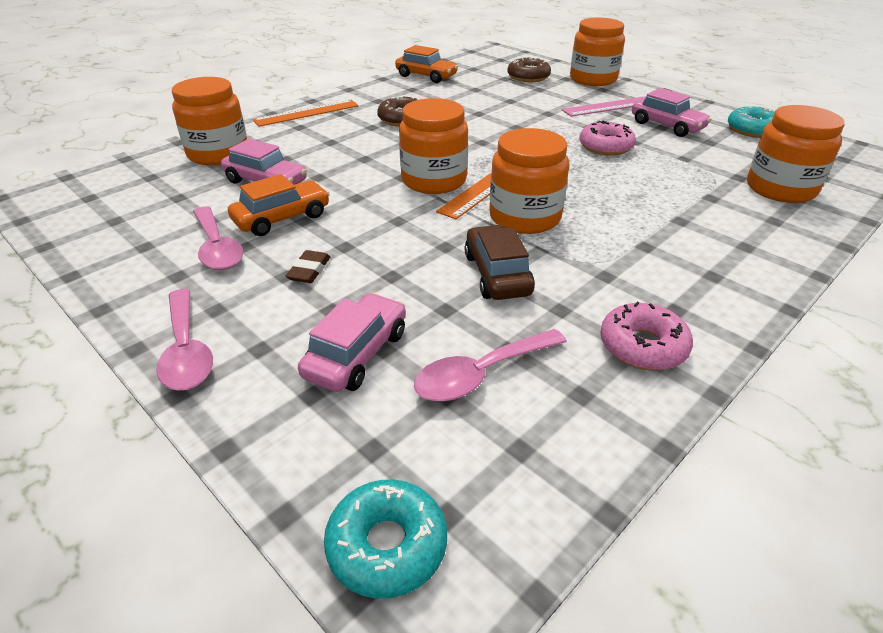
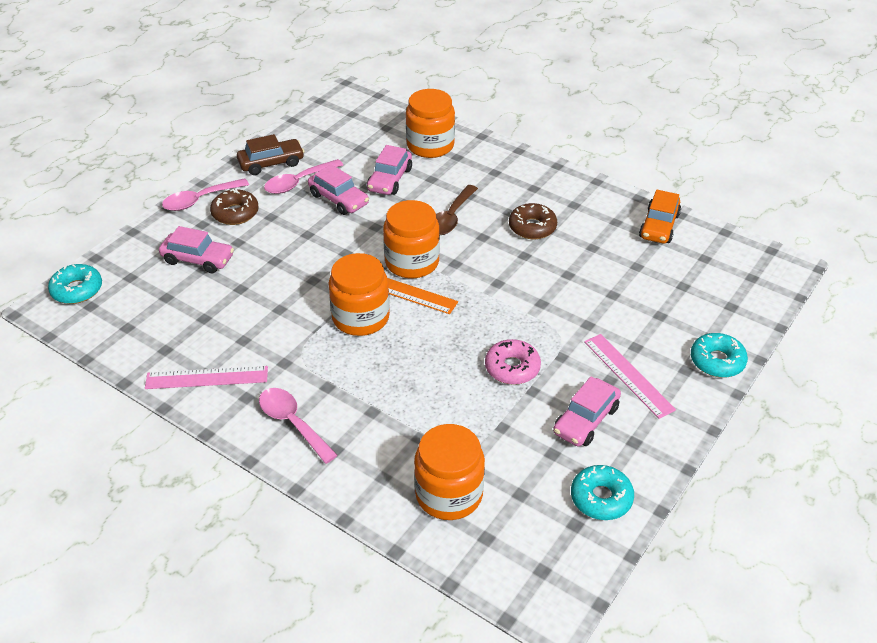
camera: 80 degrees right, 5 degrees up
orange car [228,174,330,236] -> pink car [308,164,369,215]
orange ruler [253,100,359,127] -> none
brown eraser [286,250,330,283] -> none
pink spoon [414,329,567,402] -> pink spoon moved to [259,388,338,464]
brown car [465,225,535,300] -> brown car moved to [237,134,305,175]
brown donut [507,57,551,82] -> brown donut moved to [210,189,259,225]
orange jar [570,18,625,86] -> turquoise donut [691,333,748,378]
pink donut [600,302,693,371] -> pink ruler [145,366,268,389]
none -> brown spoon [436,185,478,235]

